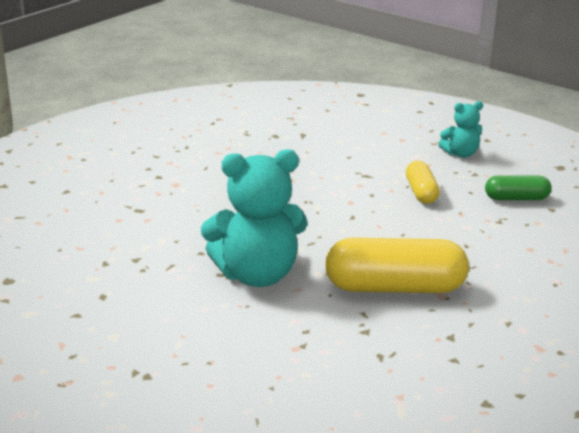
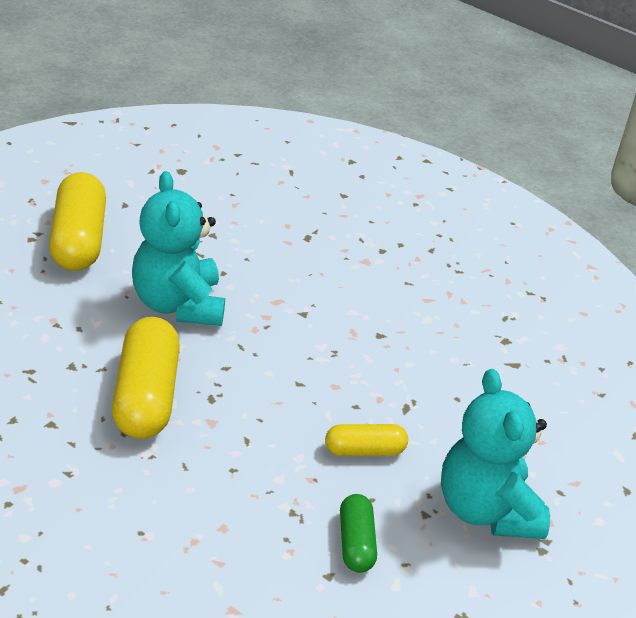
camera: 85 degrees right, 10 degrees up
turquoise teddy bear [439,101,483,158] -> turquoise teddy bear [441,369,550,539], size x1.96
none -> yellow capsule [49,172,106,271]

